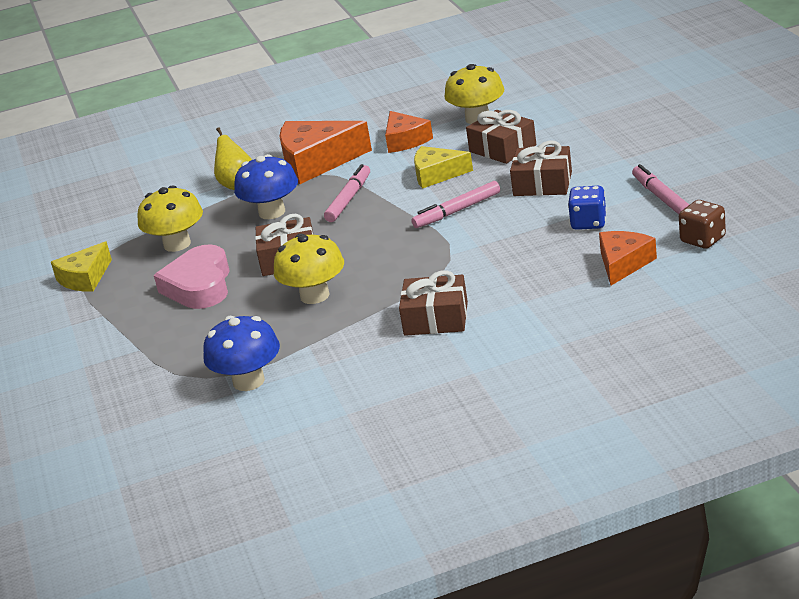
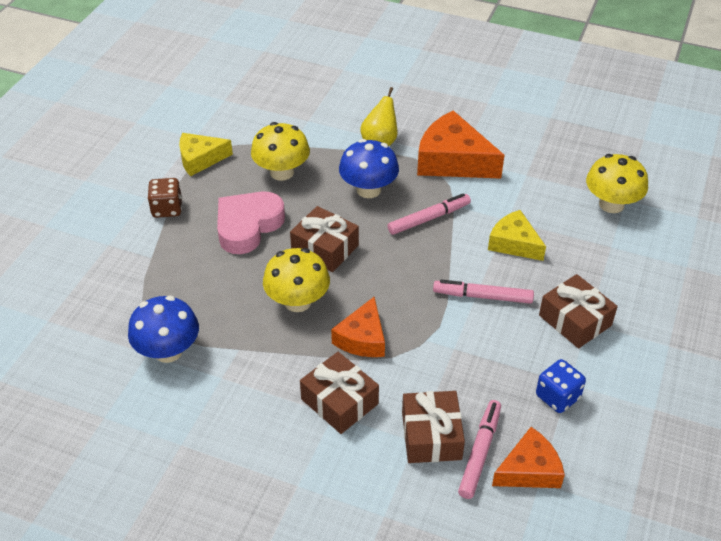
camera: 35 degrees right, 15 degrees up
orange cheese [385,111,433,153] -> orange cheese moved to [331,297,385,357]
brown gift [466,110,536,164] -> brown gift moved to [402,391,465,463]
pink marker [632,164,689,215] -> pink marker moved to [458,400,501,499]
brown dice [679,200,726,249] -> brown dice moved to [148,178,182,218]

